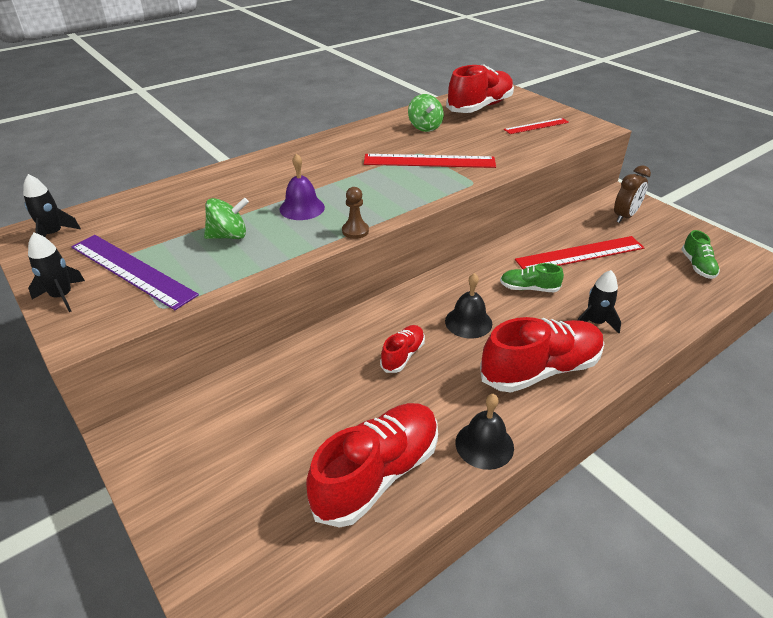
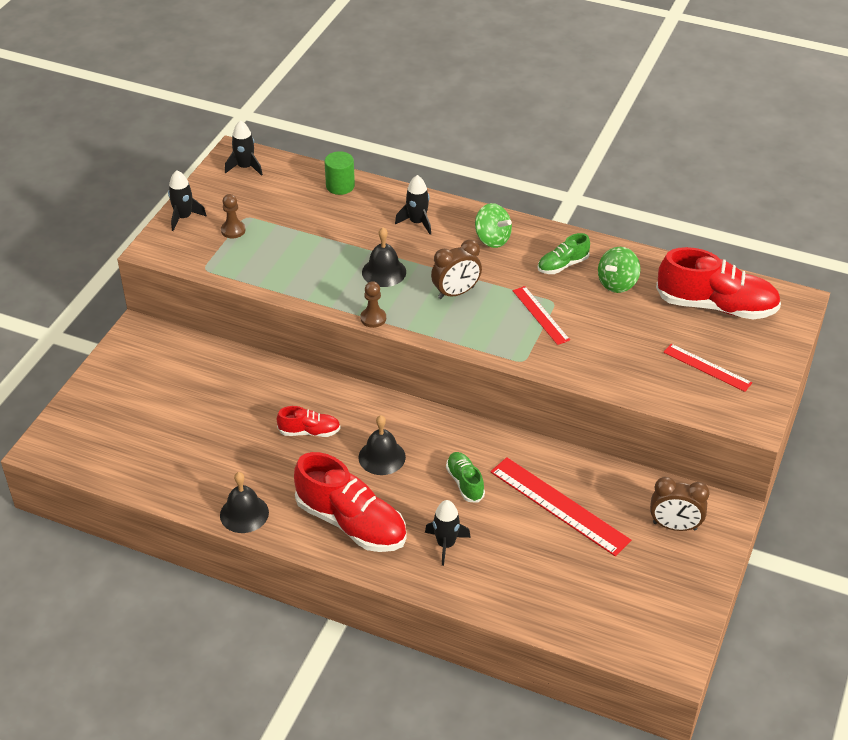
camera: 60 degrees right, 5 degrees up
purple ruler [71,235,199,310] -> brown pawn [221,194,246,238]
green spinning top [204,198,249,239] -> green spinning top moved to [475,203,512,248]
purple bell [279,153,325,220] -> black bell [362,227,406,287]
red shoe [306,403,438,528] -> none
red ruler [364,154,496,168] -> red ruler [513,286,570,345], size x0.59
green shoe [681,230,720,279] -> green shoe moved to [538,233,590,274]
none -> green cylinder [324,151,355,195]
none -> black rocket [395,175,431,235]
none -> brown clock [431,240,482,299]

